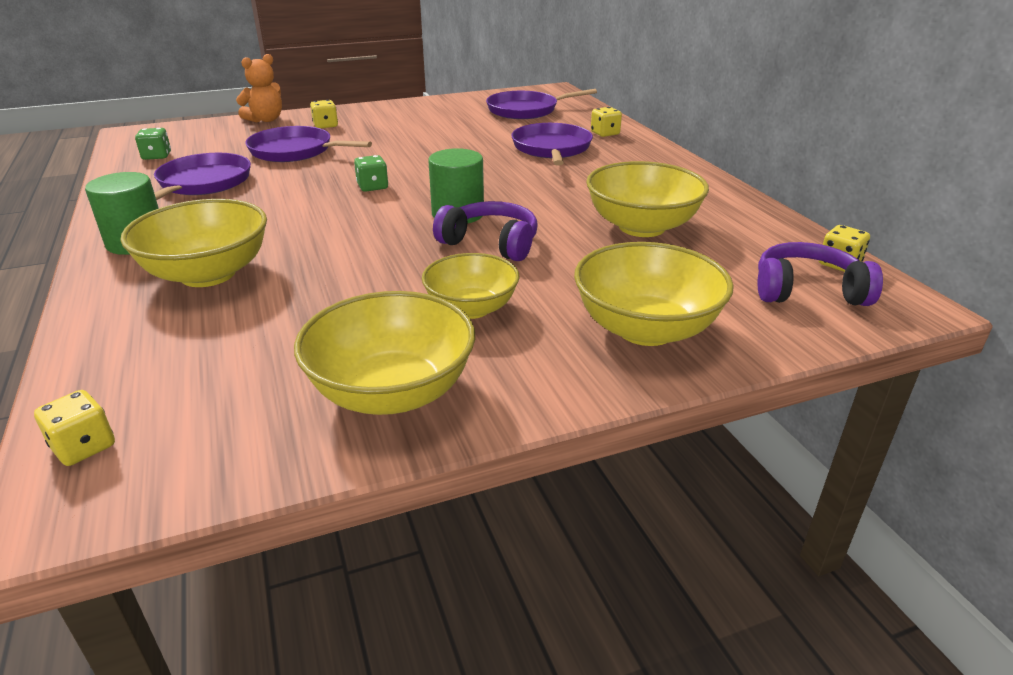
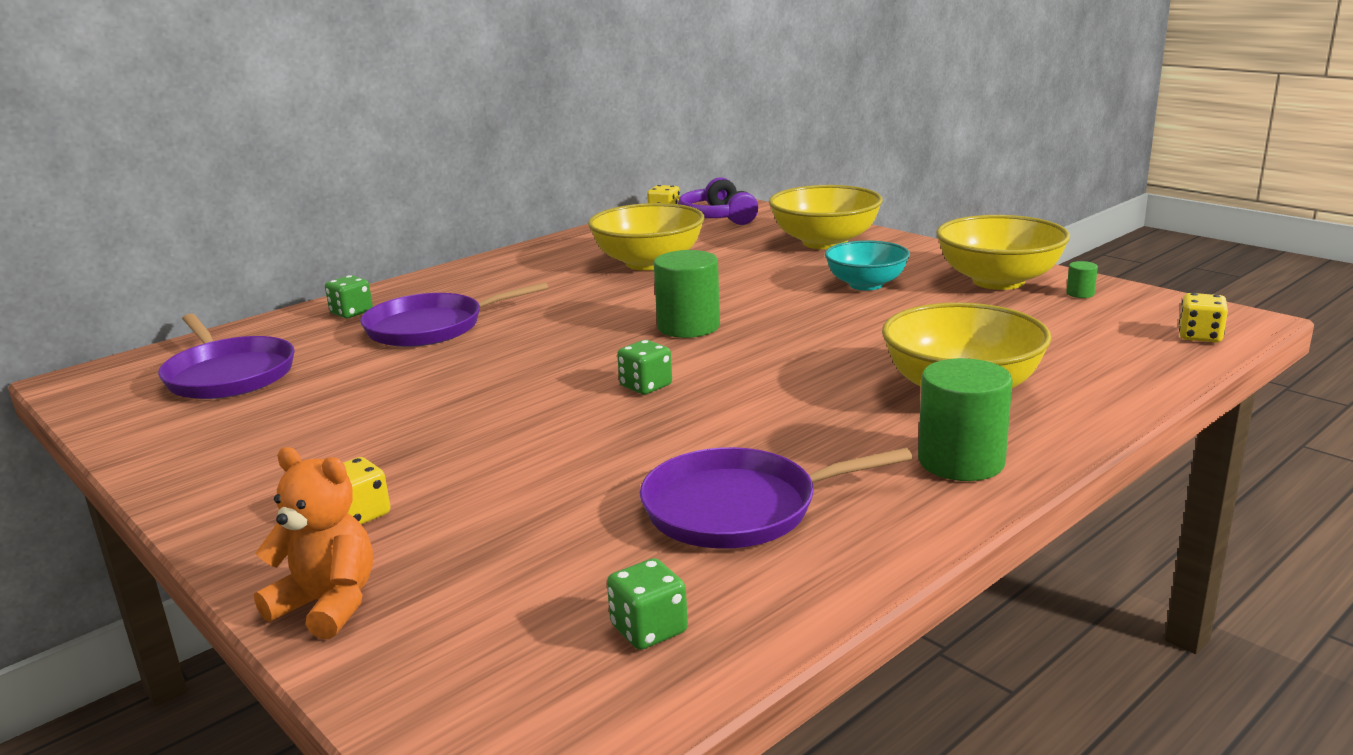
camera: 110 degrees left, 10 degrees down
purple pan [245,126,372,162] -> none
yellow bowl [422,253,520,319] -> turquoise bowl [825,240,910,291]
purple headphones [433,201,538,261] -> none
yellow dice [591,107,622,137] -> green dice [325,275,373,318]
none -> green cylinder [1066,261,1098,298]

